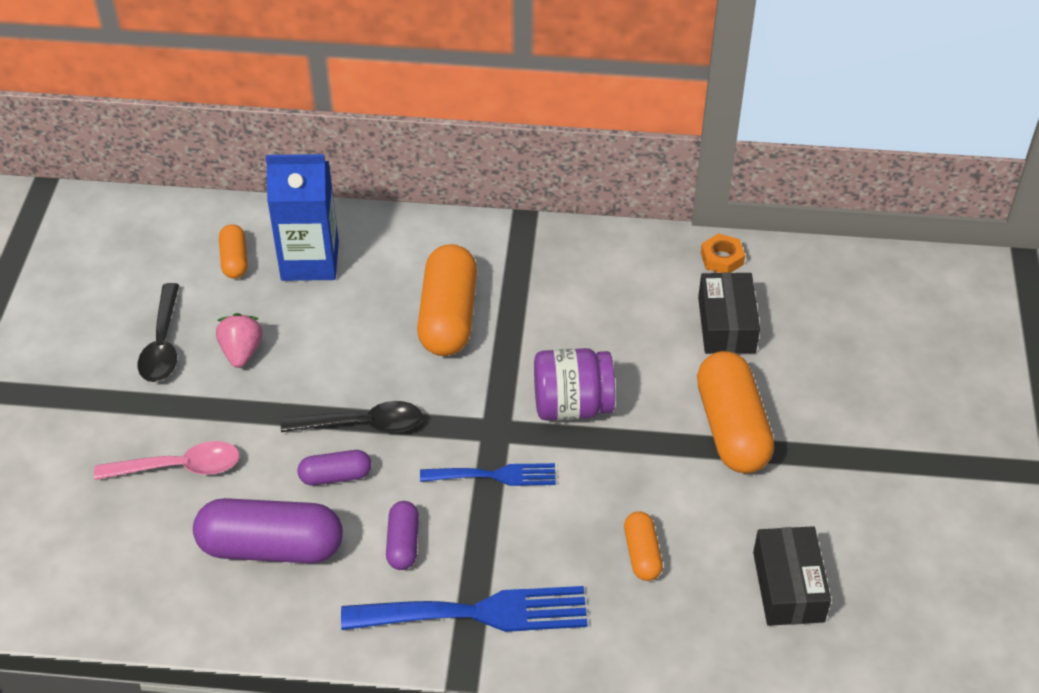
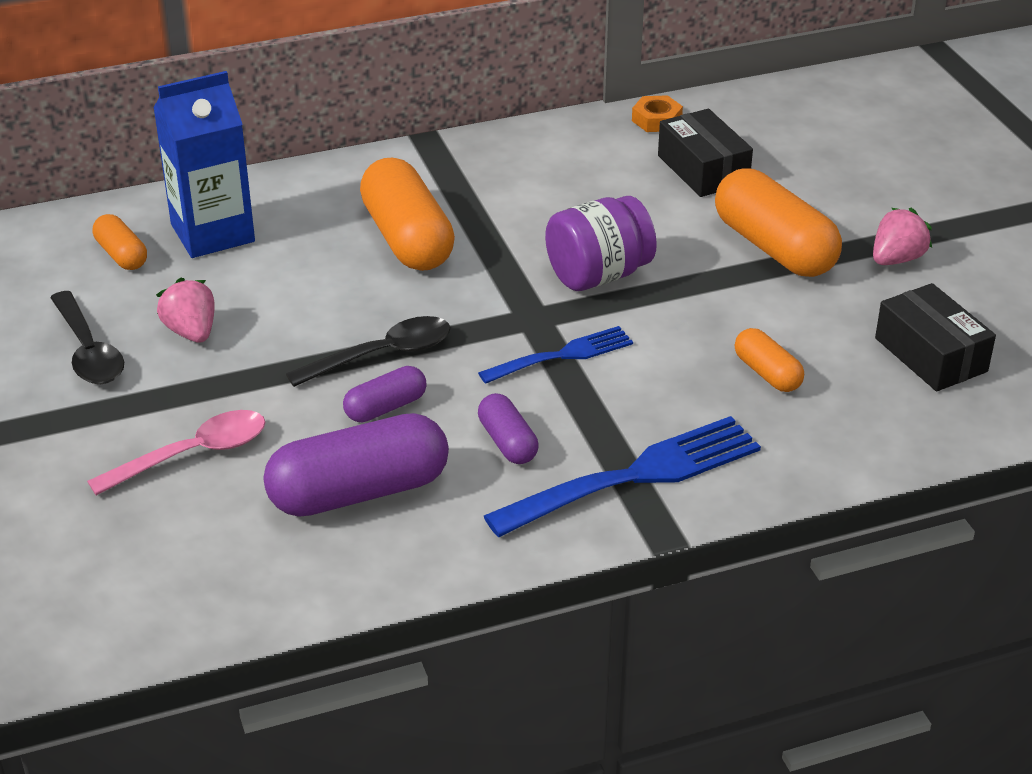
camera: 25 degrees left, 10 degrees down
none -> pink strawberry [873,208,932,265]

